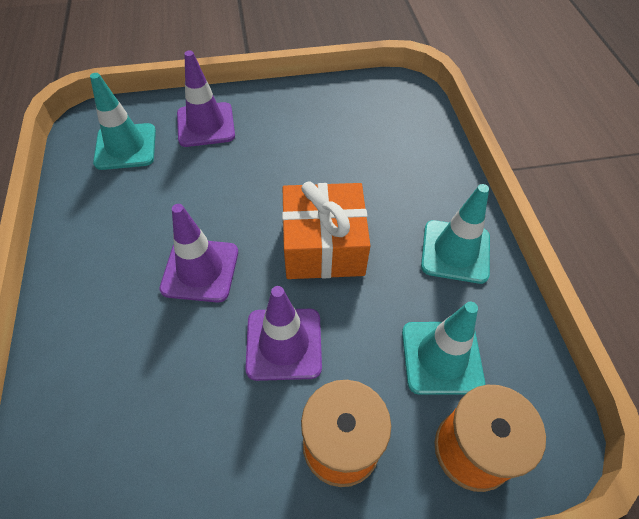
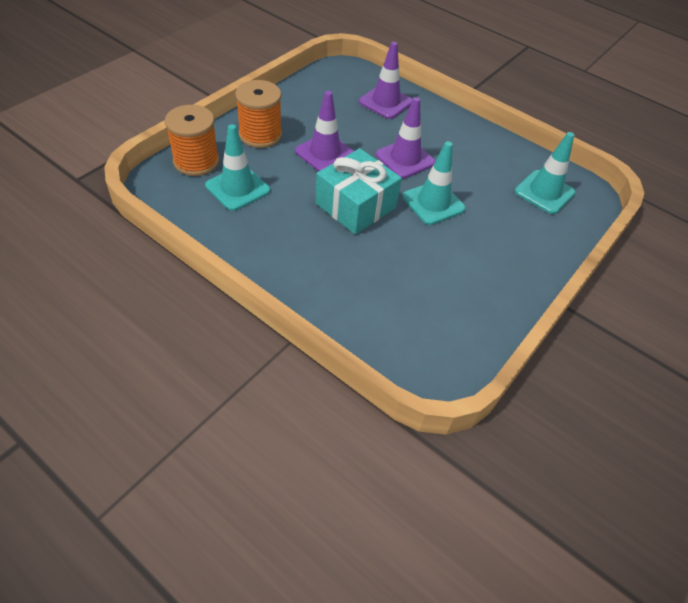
camera: 135 degrees right, 5 degrees down
purple traffic cone [177,50,235,147] -> purple traffic cone moved to [359,42,413,119]
orange gift [282,181,370,279] -> turquoise gift [315,148,402,235]
turquoise traffic cone [421,184,490,284] -> turquoise traffic cone moved to [402,141,466,225]

